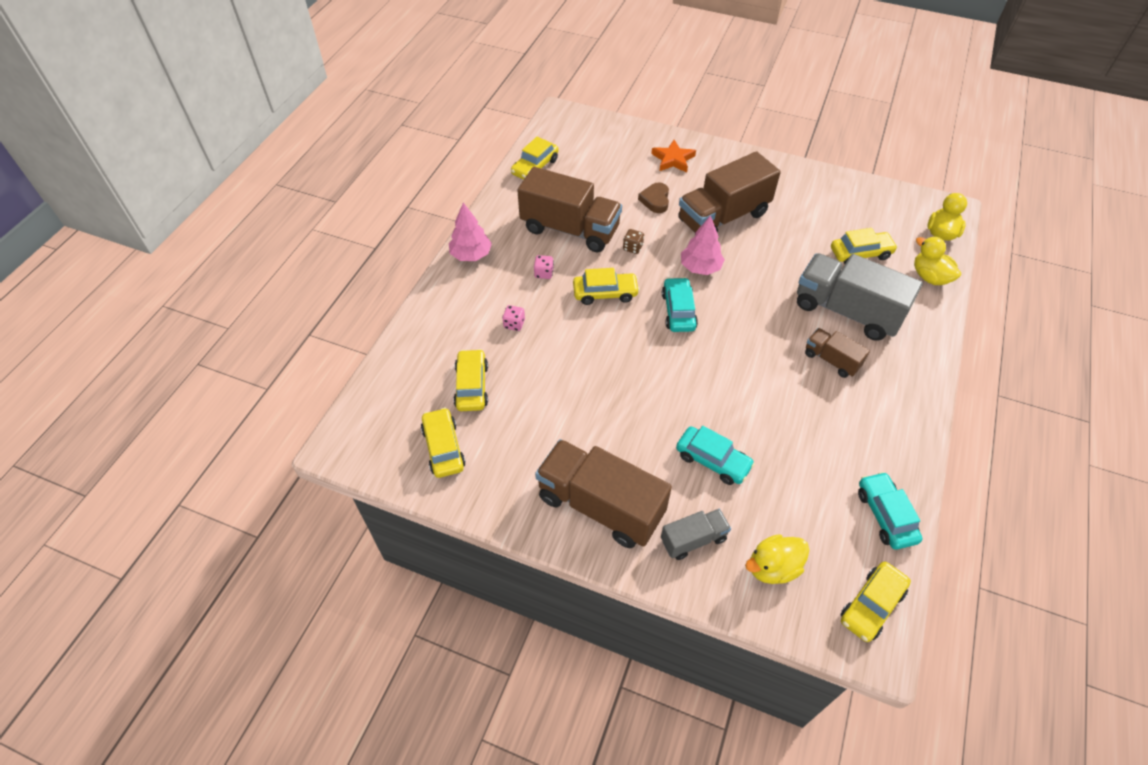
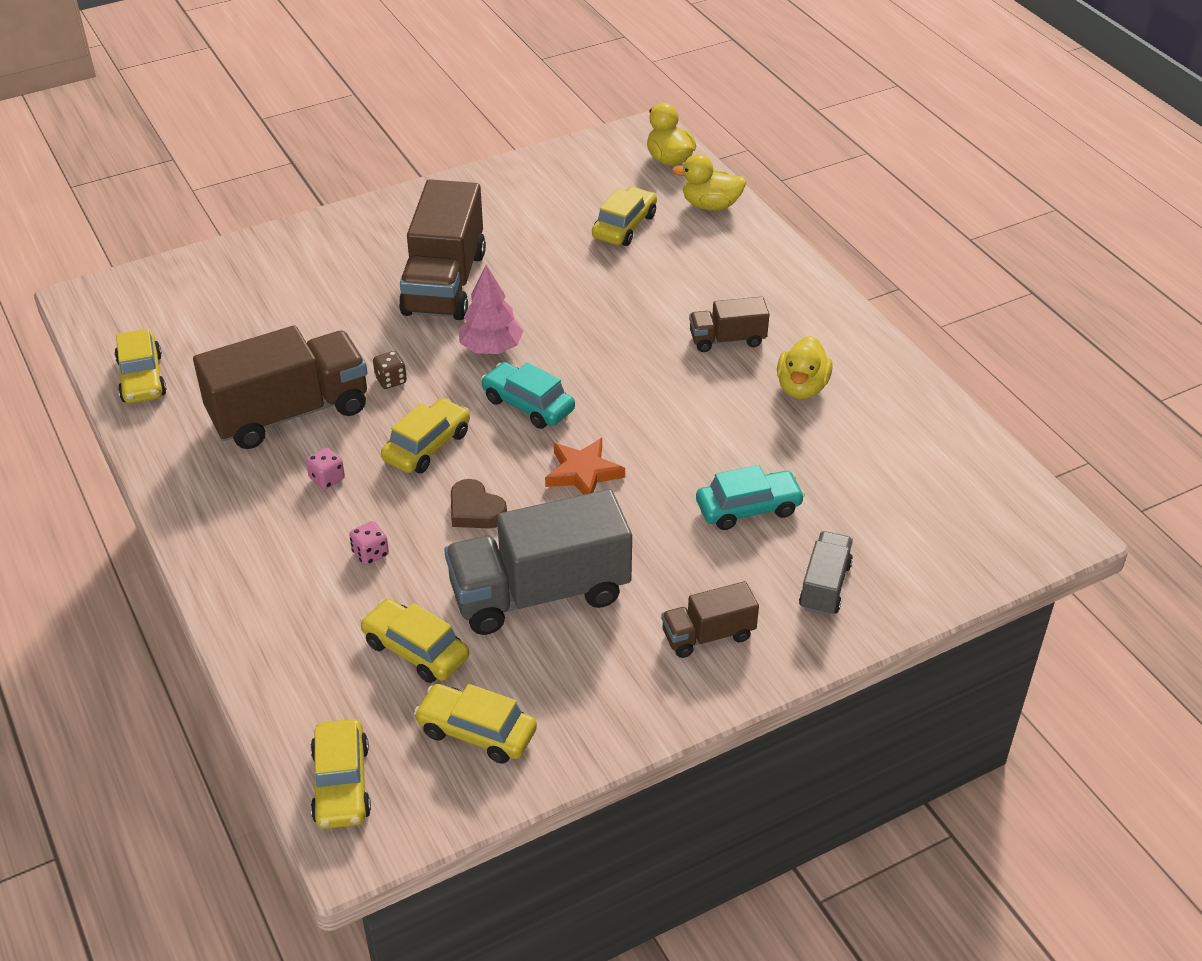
camera: 50 degrees left, 10 degrees down
pink tree [449,203,492,261] -> none
brown truck [535,439,672,548] -> brown truck [661,581,759,658], size x0.51
brown heart [638,182,669,213] -> brown heart moved to [451,479,507,528]
orange star [651,140,696,173] -> orange star moved to [545,438,625,495]
yellow duck [745,534,809,584] -> yellow duck moved to [777,336,833,399]
grey truck [797,253,923,341] -> grey truck moved to [444,489,632,635]
yellow car [841,562,911,642] -> yellow car moved to [310,719,371,829]
turquoise car [858,472,922,550] -> none

